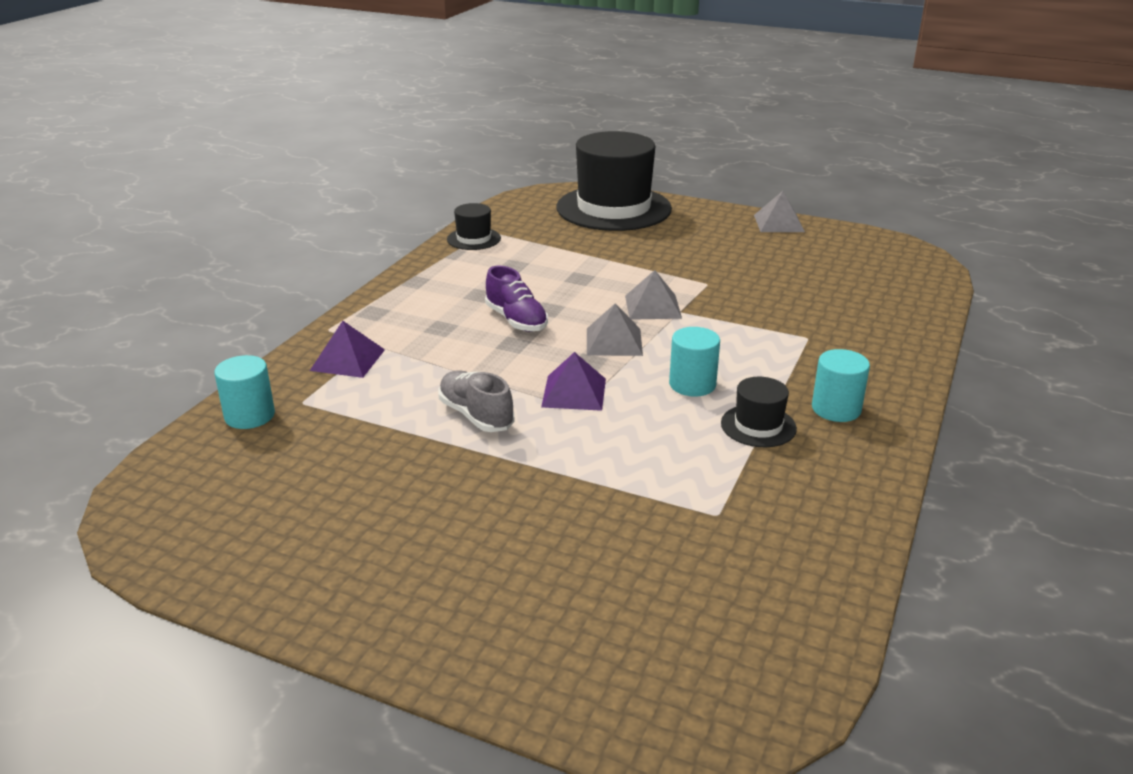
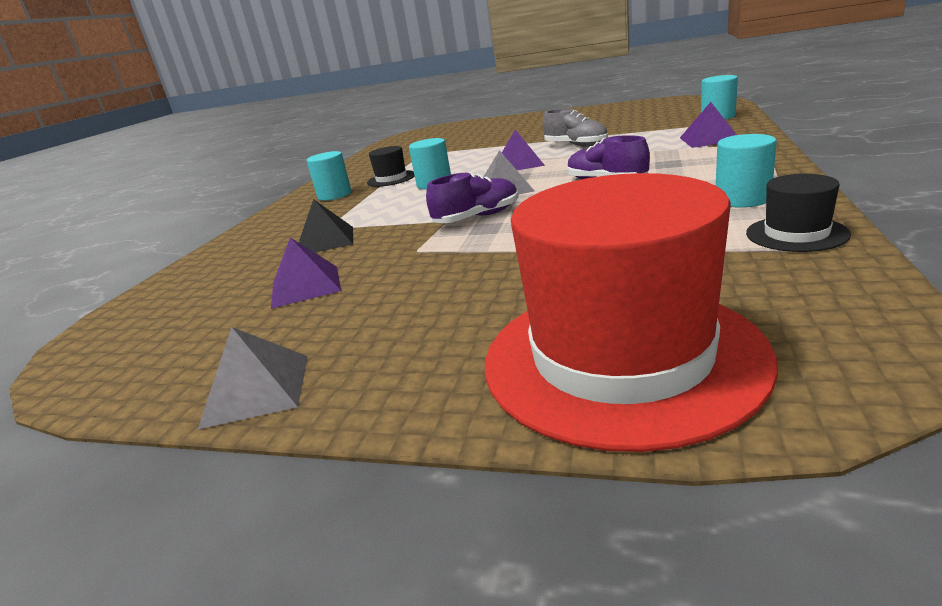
camera: 175 degrees right, 5 degrees down
black hat [557,131,672,231] -> red hat [485,173,778,452]
grey pyramid [625,270,682,320] -> purple shoe [426,172,518,223]
none -> purple pyramid [271,238,341,309]
none -> black pyramid [299,199,353,253]
none -> turquoise cylinder [716,134,777,208]

